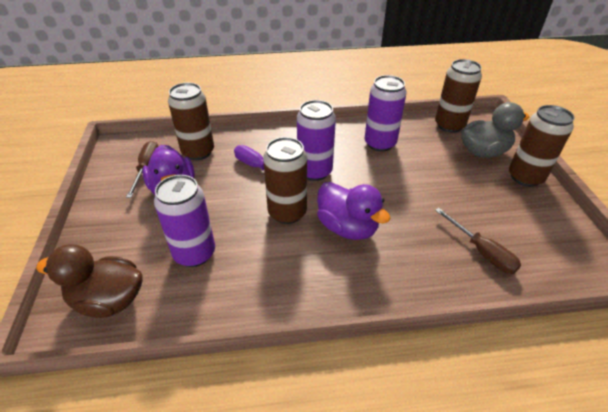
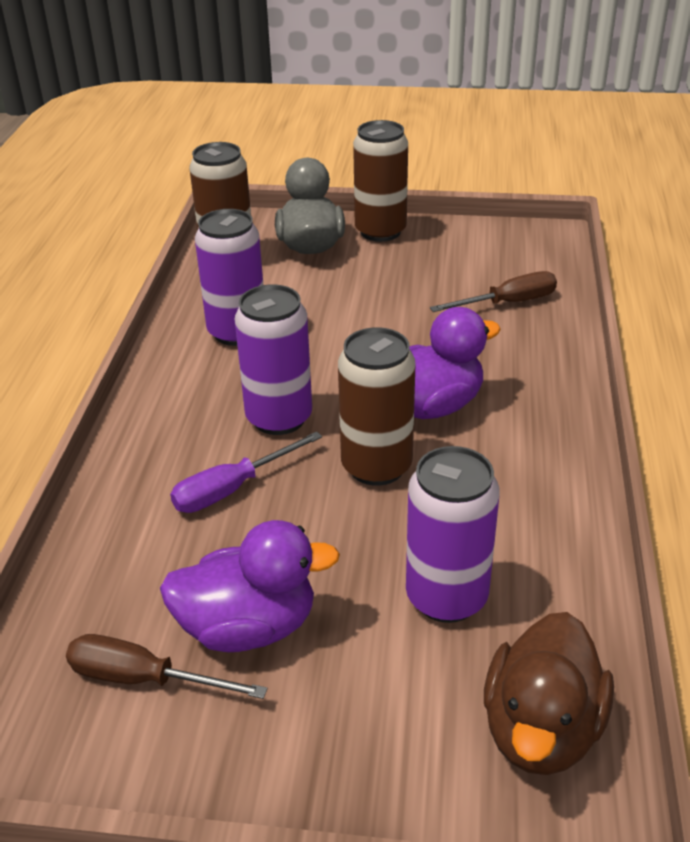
camera: 75 degrees left, 5 degrees down
brown can [168,82,214,160] -> none

